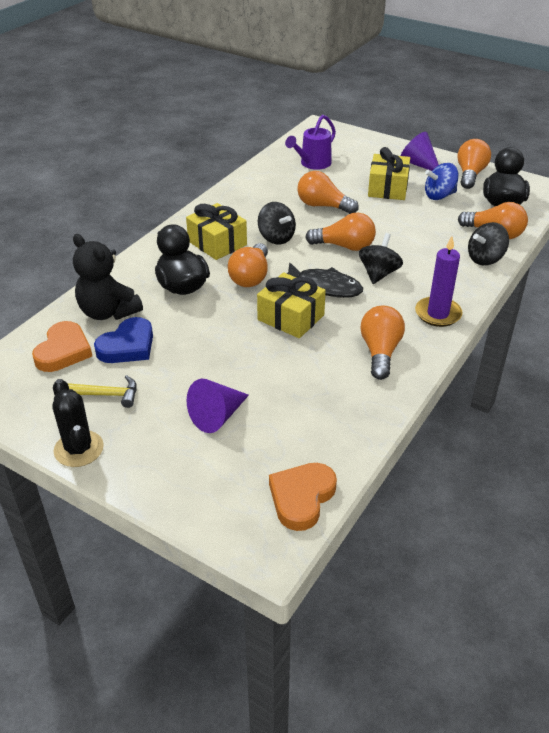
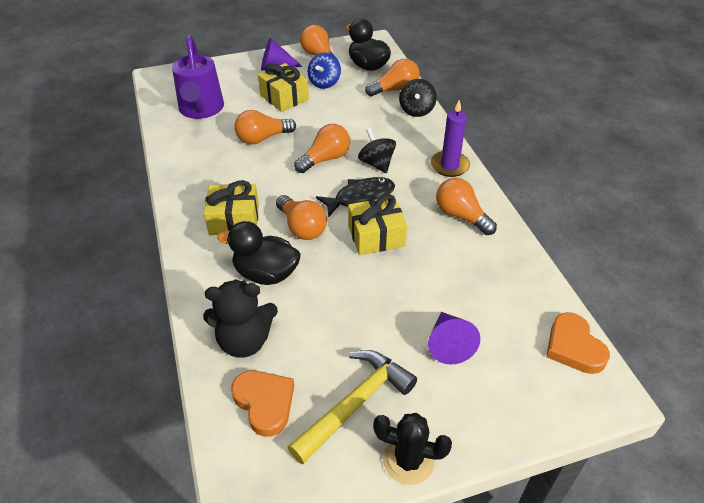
camera: 50 degrees left, 5 degrees up
yellow hammer [68,375,137,408] -> yellow hammer [287,350,417,465], size x1.75
blue heart [94,317,153,363] -> none
black spinning top [258,202,296,245] -> none
purple watering can [285,115,336,170] -> purple watering can [172,35,224,119], size x1.50

